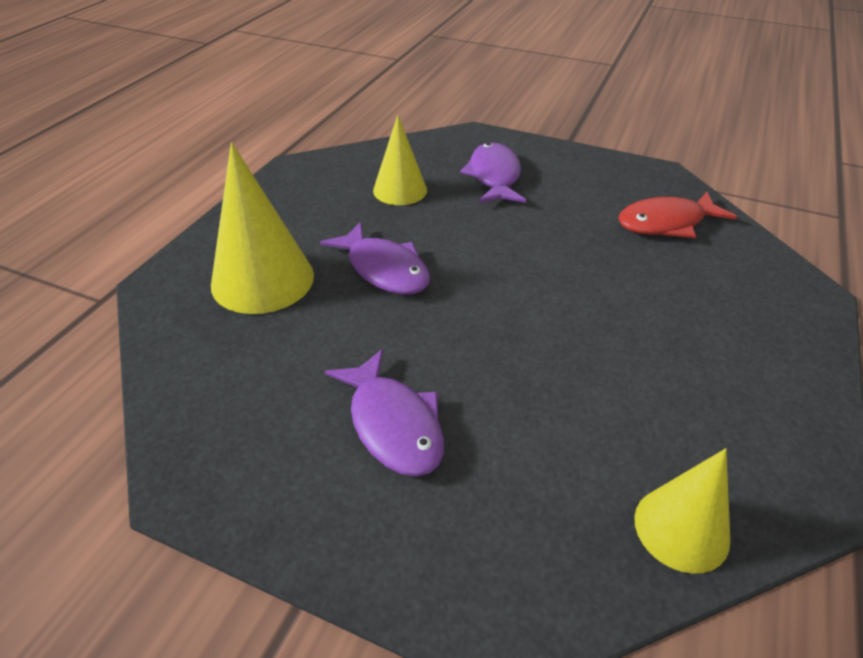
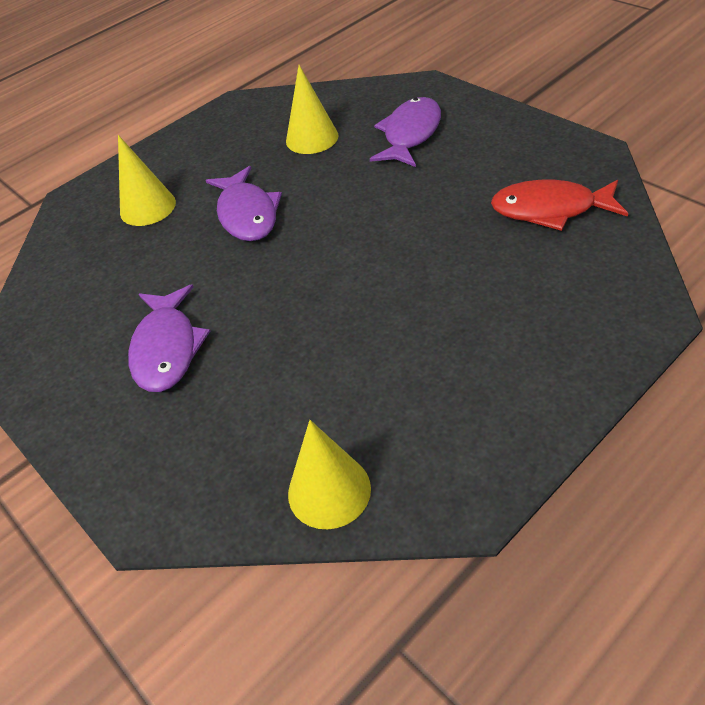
camera: 30 degrees right, 5 degrees up
yellow cone [211,143,314,314] -> yellow cone [118,135,176,226], size x0.64

